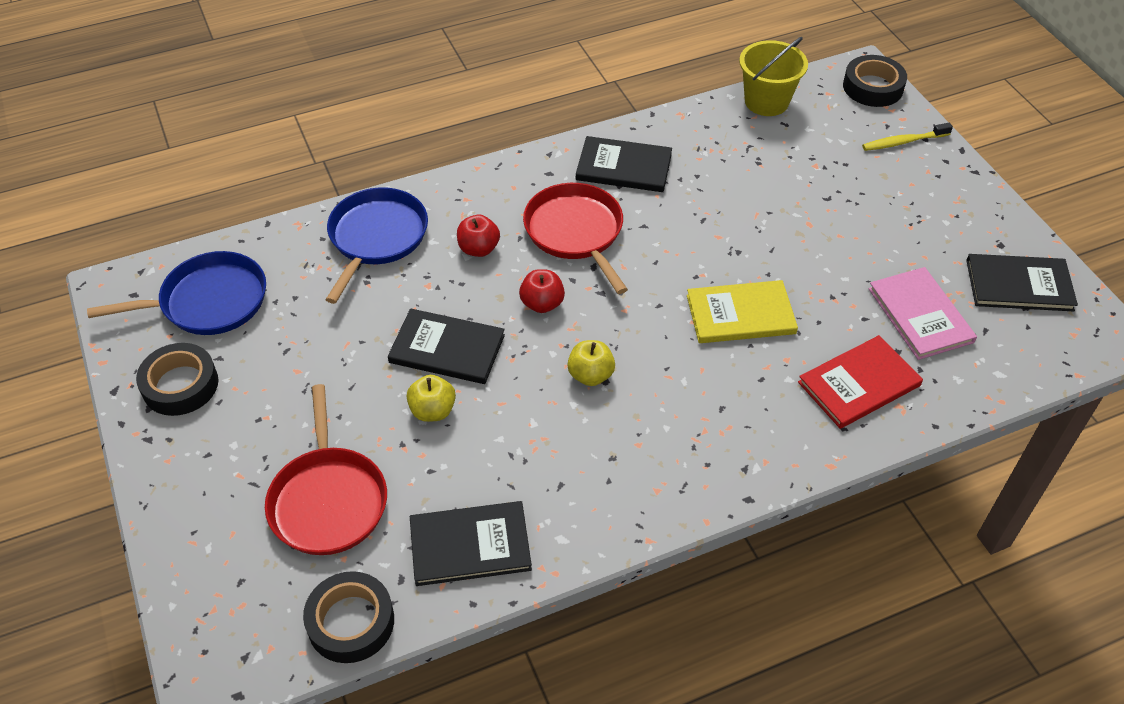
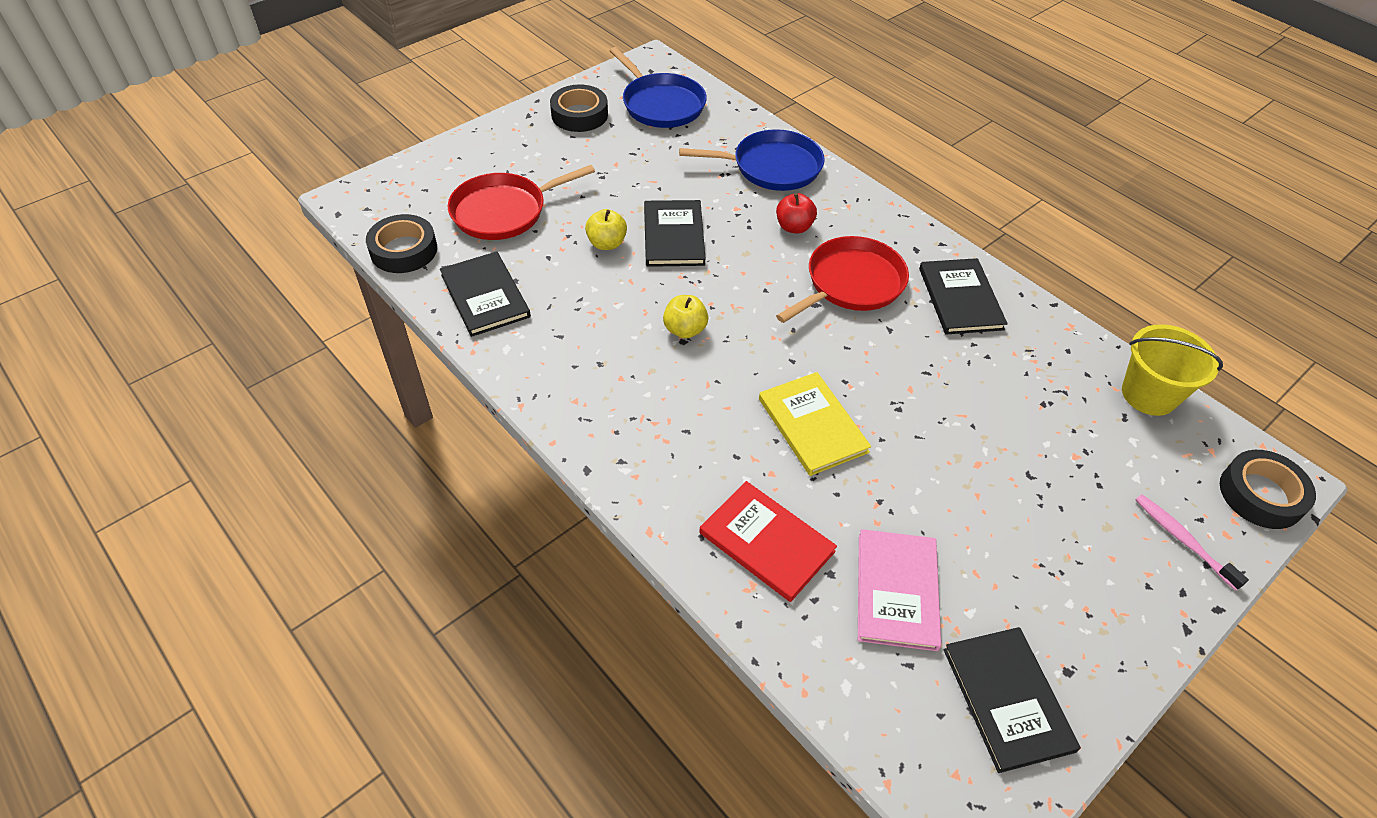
camera: 70 degrees right, 0 degrees up
red apple [519,269,565,313] -> none
yellow toothbrush [862,123,953,151] -> pink toothbrush [1136,495,1249,590]
pink book [868,267,977,360] -> pink book turned 45 degrees counterclockwise [858,529,941,651]

